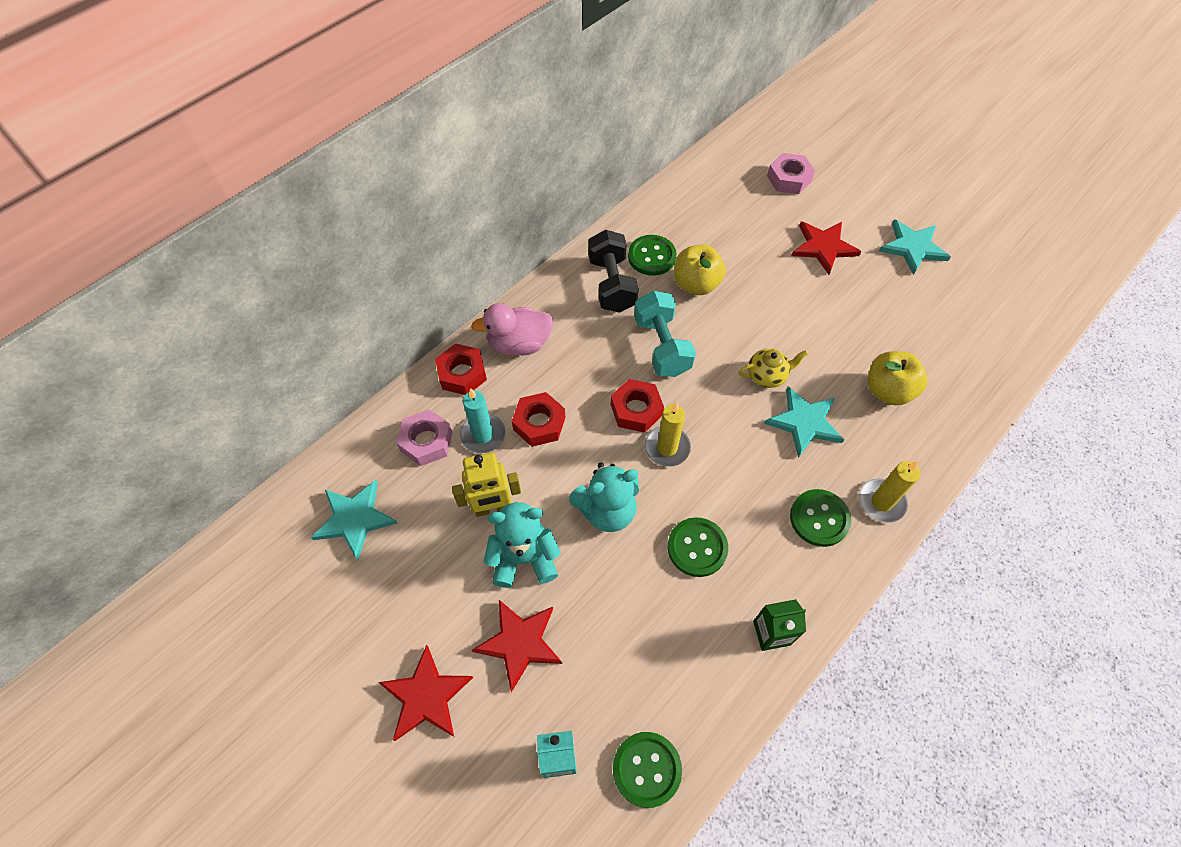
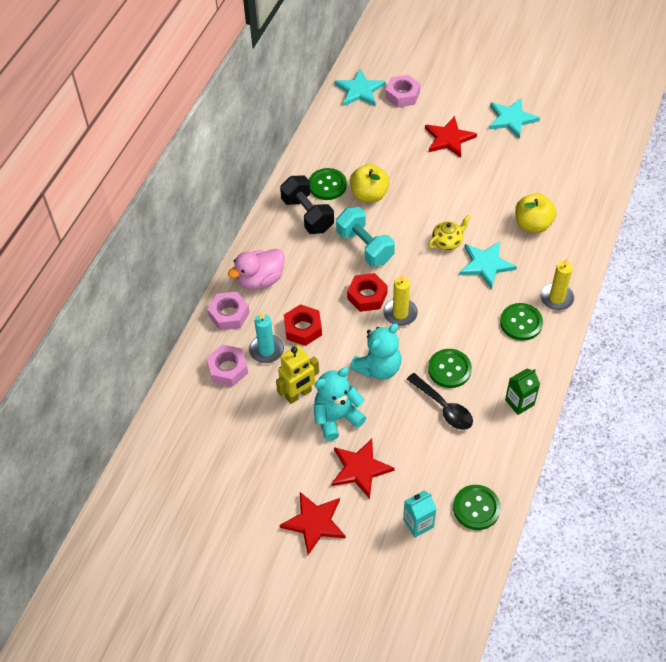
camera: 20 degrees left, 5 degrees down
turquoise star [311,480,397,560] -> turquoise star moved to [335,69,385,106]
red nut [435,343,487,395] -> pink nut [207,292,250,330]
none -> black spoon [407,373,473,430]

